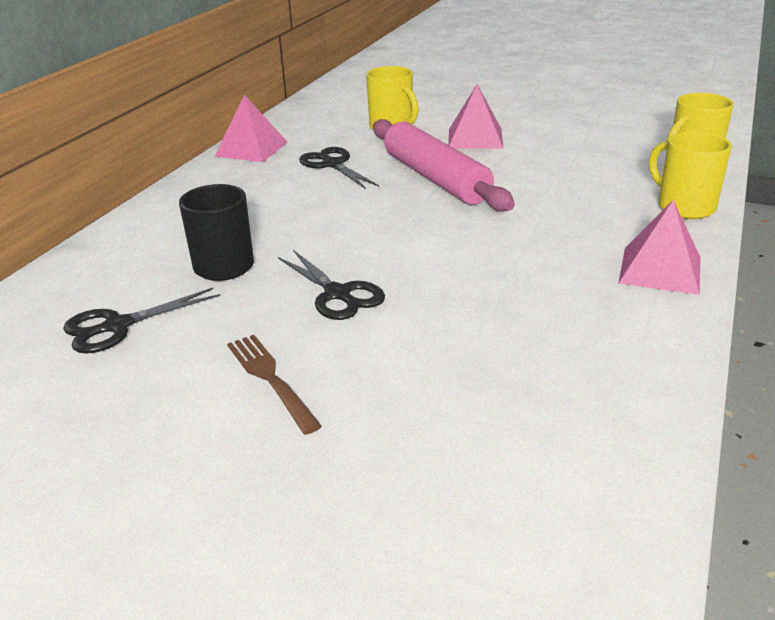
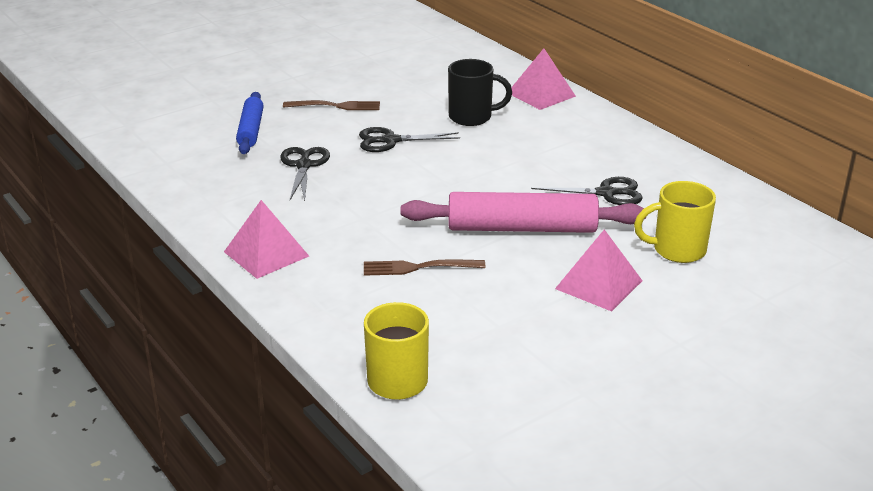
camera: 120 degrees right, 0 degrees up
black scissors [63,288,220,353] -> black scissors moved to [280,147,330,201]
pink pyramid [215,95,288,162] -> pink pyramid moved to [511,48,576,110]
yellow mug [649,131,732,219] -> none
none -> blue rolling pin [236,92,264,154]
none -> brown fork [364,259,485,276]

